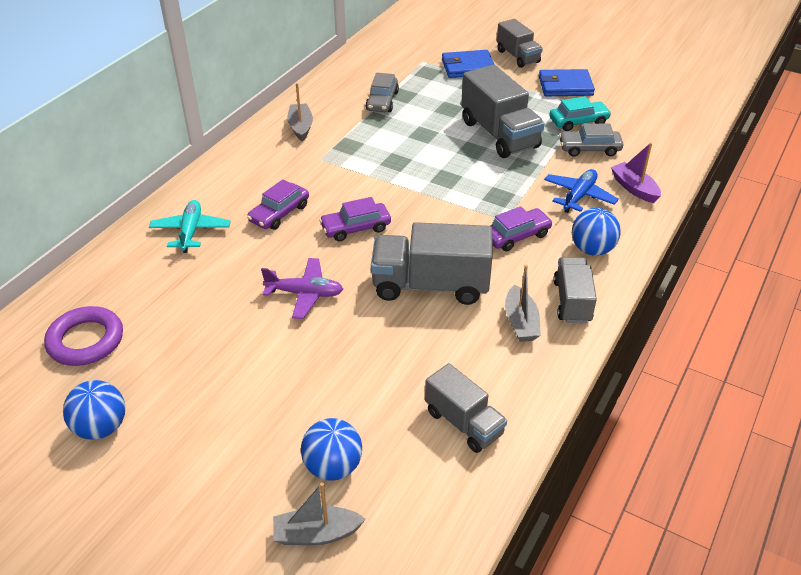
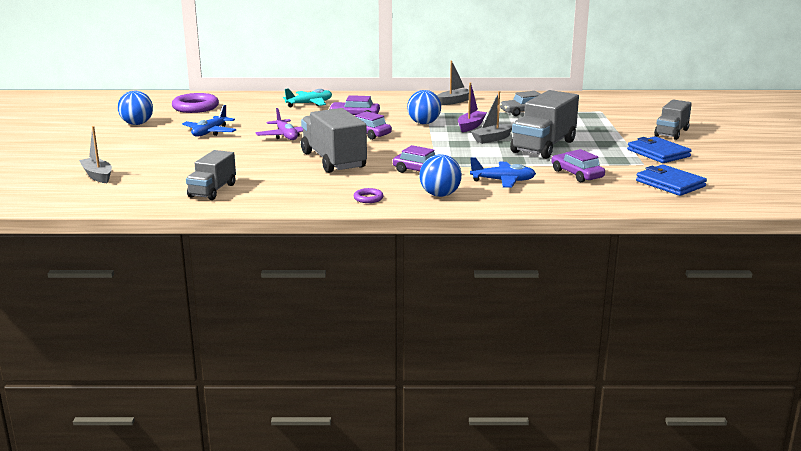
camera: 60 degrees right, 20 degrees down
blue ball [301,418,362,481] -> blue ball moved to [407,90,441,124]
blue wallet [442,50,495,78] -> blue wallet moved to [636,164,707,196]
grey boat [505,265,541,342] -> grey boat moved to [471,91,512,144]
turquoise car [549,96,611,131] -> none
grey truck [553,257,597,324] -> purple ring [354,188,384,203]
grey car [559,124,623,157] -> purple car [552,149,605,182]
purple boat [611,142,661,203] -> purple boat moved to [458,82,487,132]
none -> blue plane [182,105,237,137]

